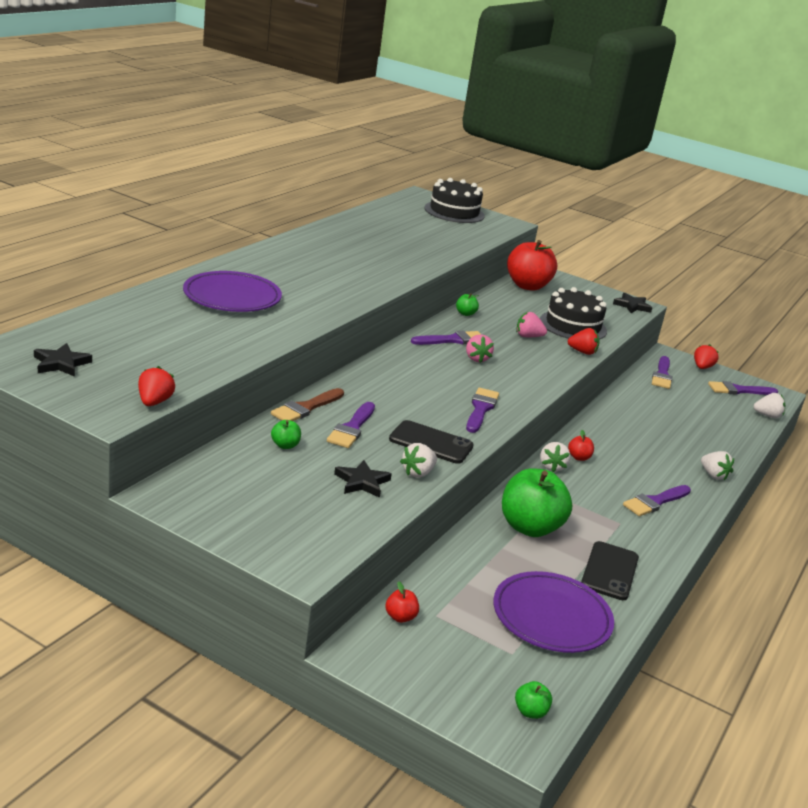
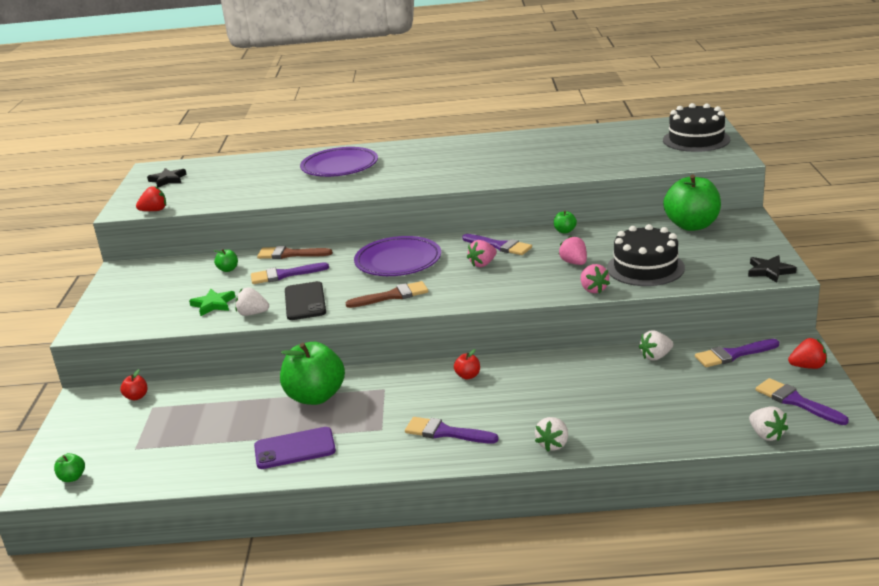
camera: 65 degrees right, 0 degrees up
black star [334,460,392,498] -> green star [189,289,235,316]
purple brush [466,388,499,433] -> brown brush [346,281,428,308]
purple plate [493,571,614,653] -> purple plate moved to [354,236,441,276]
red apple [507,240,557,291] -> green apple [663,175,721,231]
white strawberry [540,442,571,472] -> white strawberry moved to [639,330,673,361]
red strawberry [568,328,600,355] -> pink strawberry [581,264,610,293]
black phone [581,541,639,600] -> purple phone [254,427,336,469]

